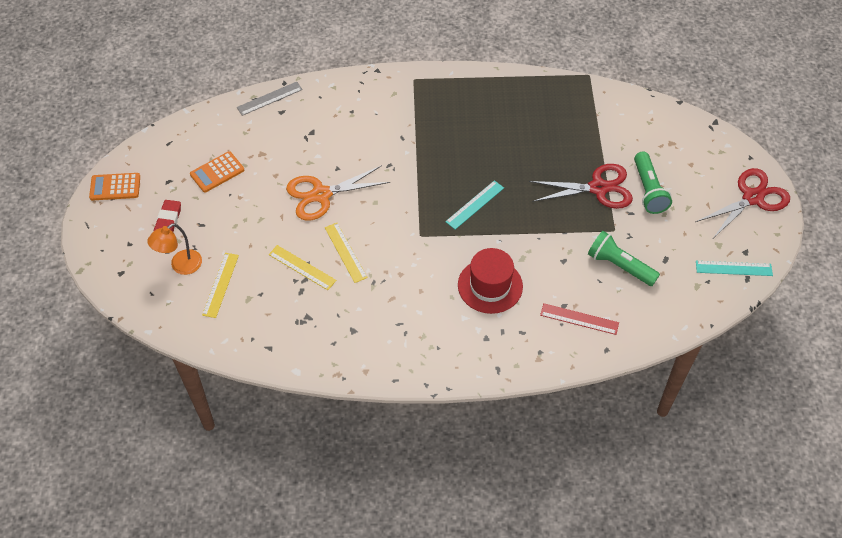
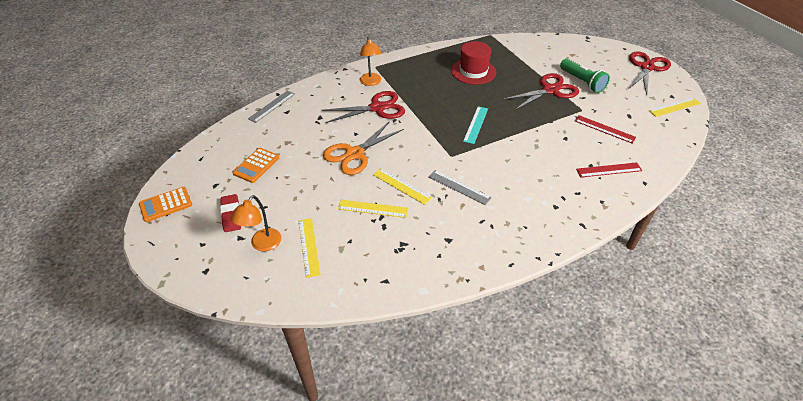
camera: 25 degrees left, 10 degrees down
red hat [458,248,523,314] -> red hat moved to [451,41,496,85]
green flashlight [588,231,660,286] -> red ruler [575,115,636,143]
turquoise ruler [696,261,773,276] -> yellow ruler [648,98,701,117]
none -> red scissors [322,91,405,123]
none -> orange lamp [360,36,382,86]
none -> grey ruler [428,170,492,205]

